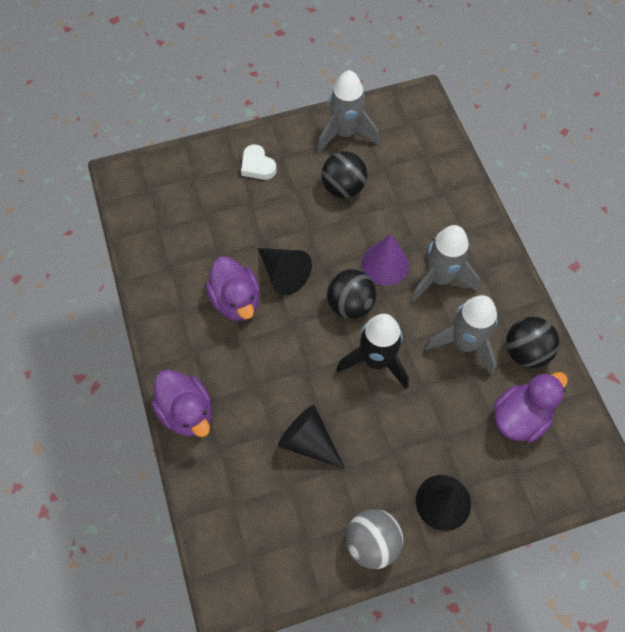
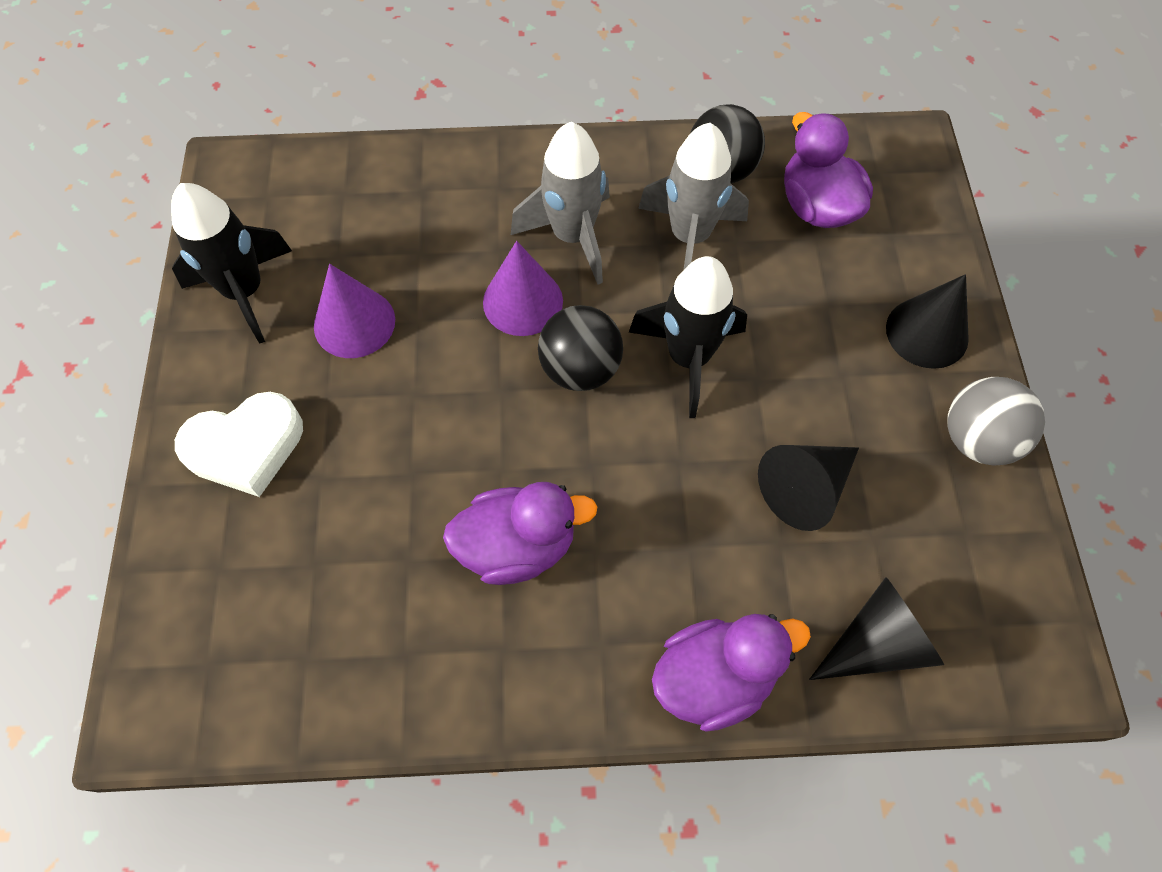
camera: 75 degrees left, 0 degrees up
white heart [241,144,277,180] -> white heart [175,392,303,497], size x1.51
black cone [258,248,312,295] -> black cone moved to [809,577,944,680]
grey rocket [317,70,379,153] -> black rocket [171,183,292,344]
black ball [321,151,367,198] -> purple cone [314,264,395,358]

